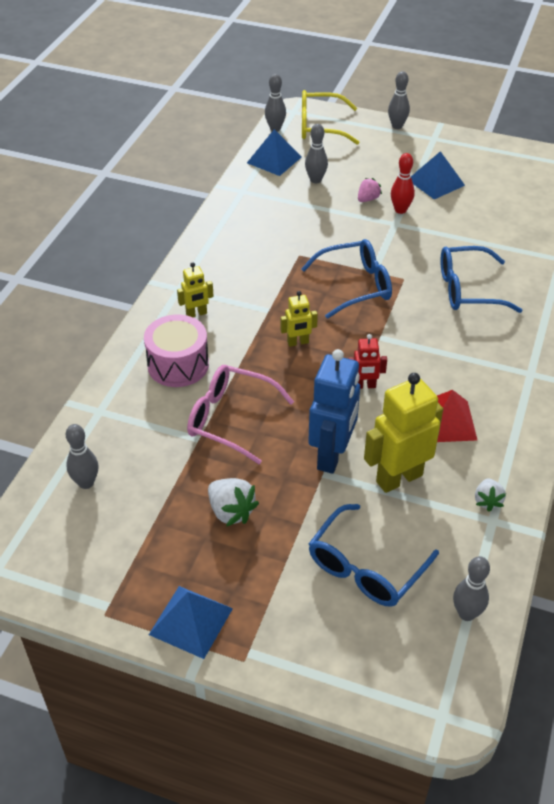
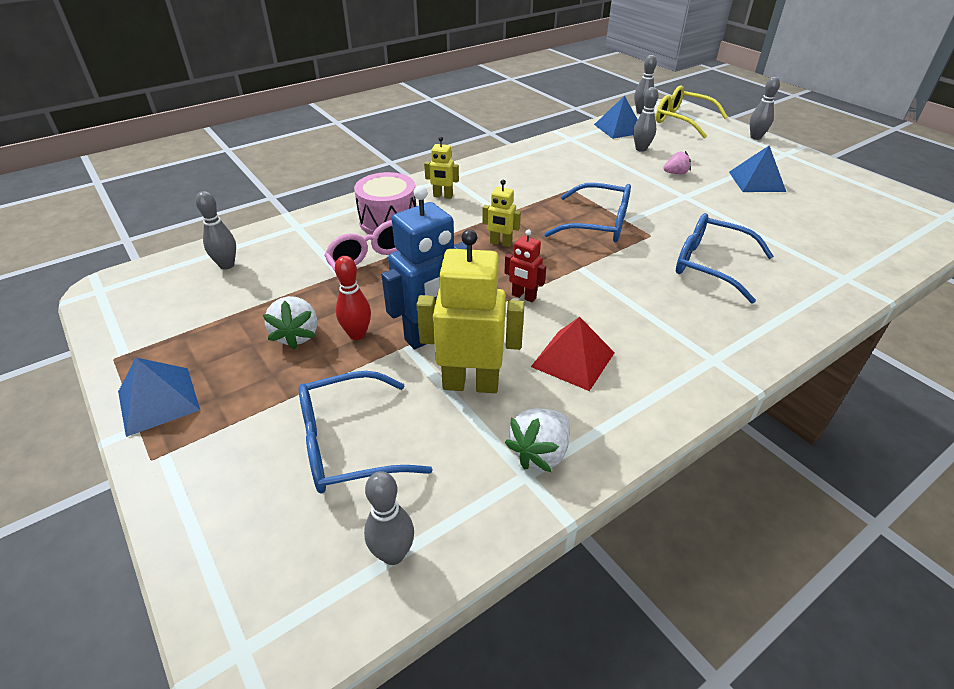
camera: 35 degrees right, 5 degrees down
red bowling pin [391,153,415,214] -> red bowling pin moved to [335,256,371,340]
white strawberry [475,478,506,512] -> white strawberry [505,408,570,472], size x1.53

